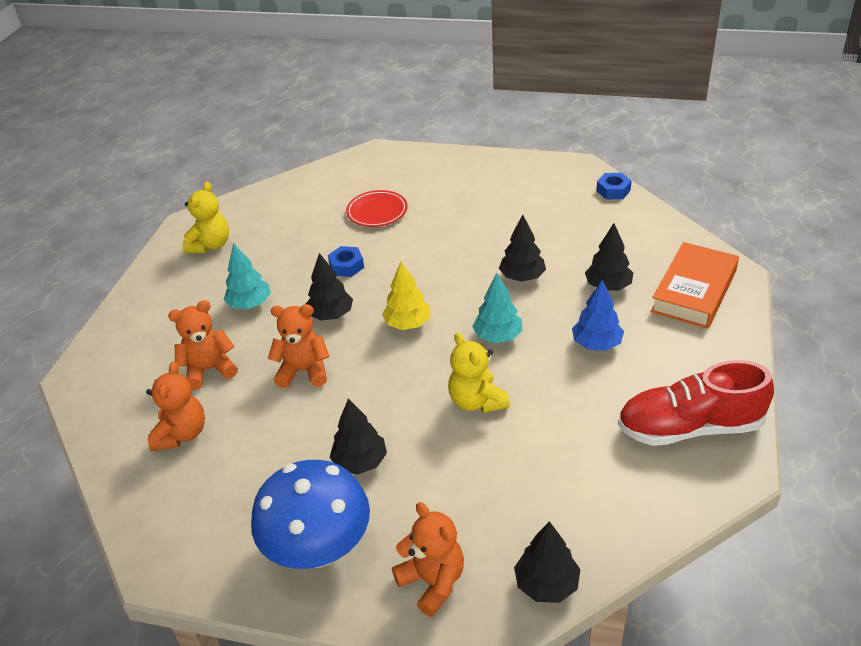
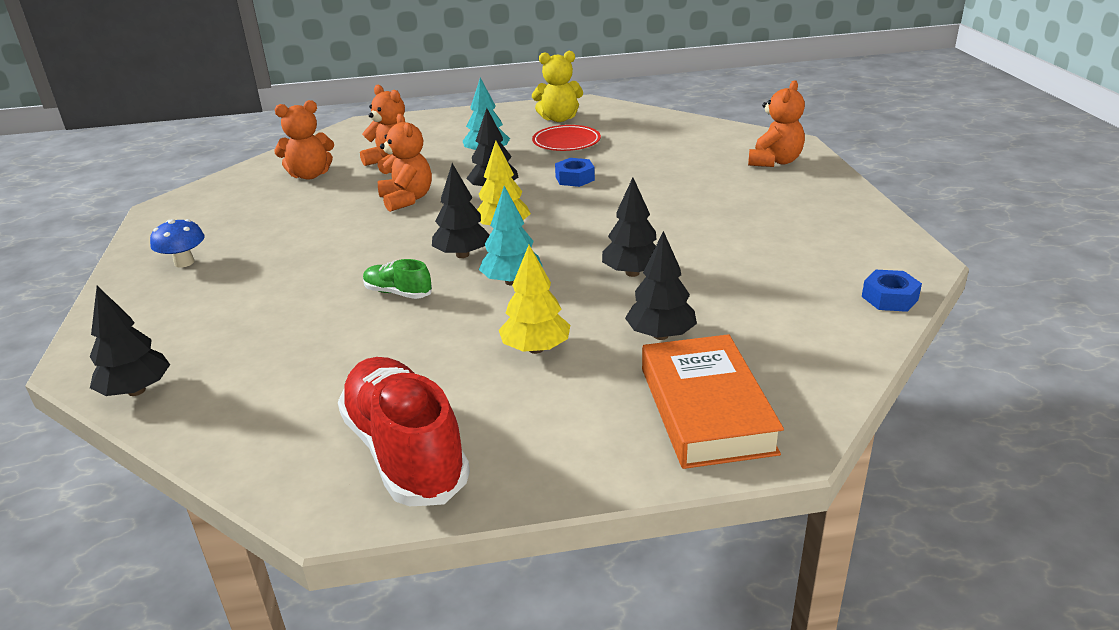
camera: 65 degrees right, 10 degrees down
blue mushroom [251,460,370,569] -> blue mushroom [150,219,205,268], size x0.47
black tree [330,399,387,475] -> black tree moved to [432,163,490,258]
red plate [346,190,407,227] -> red plate moved to [532,125,601,151]
orange teddy bear [392,502,464,617] -> orange teddy bear moved to [748,80,805,167]
yellow teddy bear [448,332,510,413] -> green shoe [363,259,432,299]
blue tree [572,280,624,351] -> yellow tree [499,245,570,354]
orange book [651,242,739,329] -> orange book turned 75 degrees clockwise [642,334,784,469]

